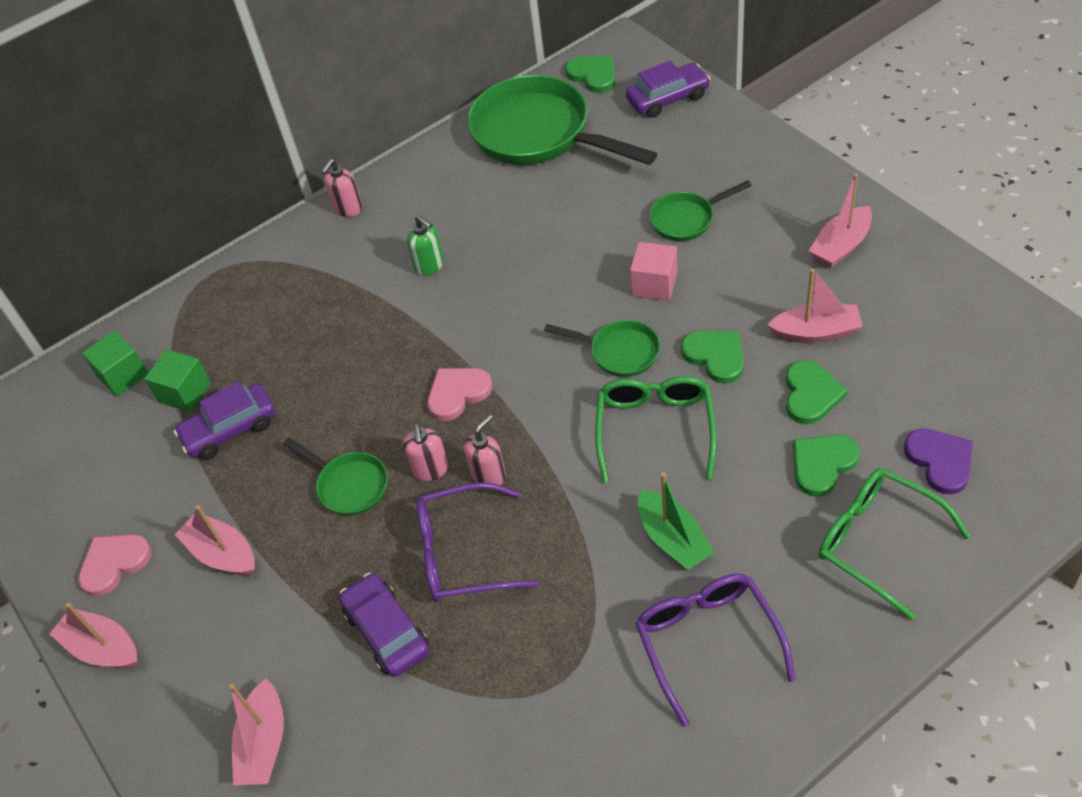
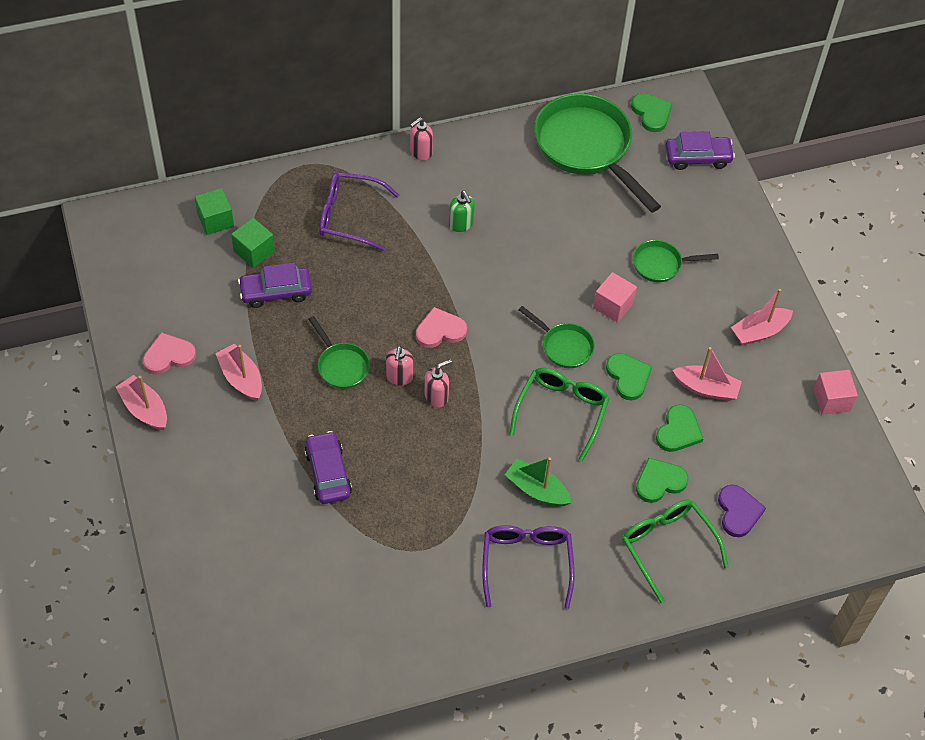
camera: 10 degrees right, 5 degrees up
pink boat [229,678,284,785] -> none
purple glasses [417,482,539,602] -> purple glasses moved to [319,172,399,251]
green boat [638,473,714,570] -> green boat turned 135 degrees clockwise [505,457,572,506]
none -> pink cube [814,370,858,415]

